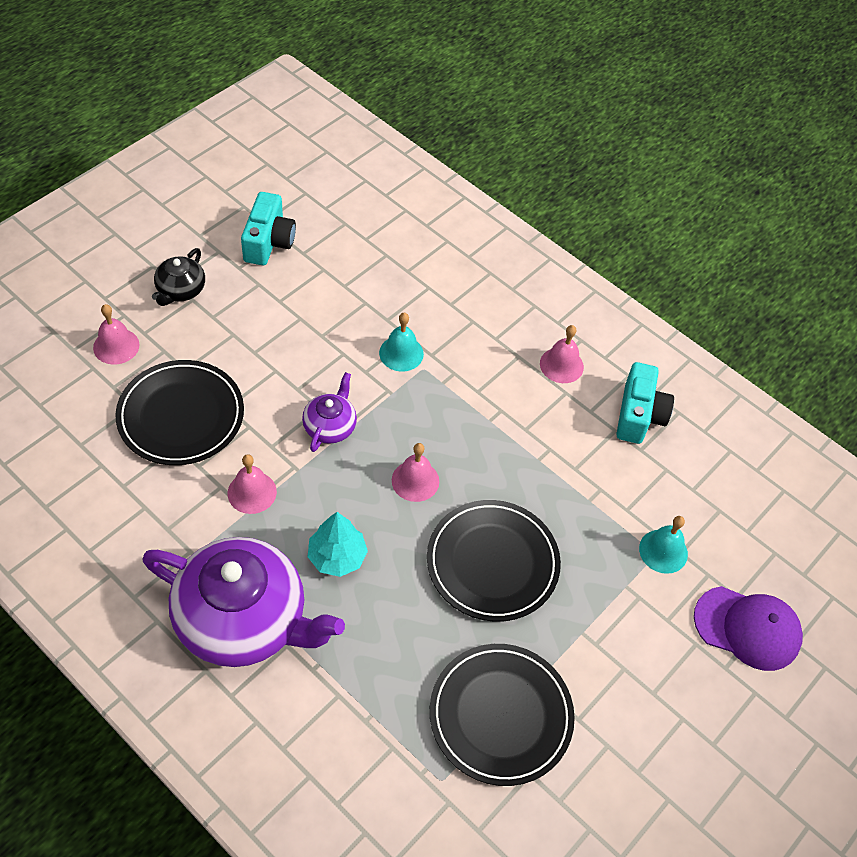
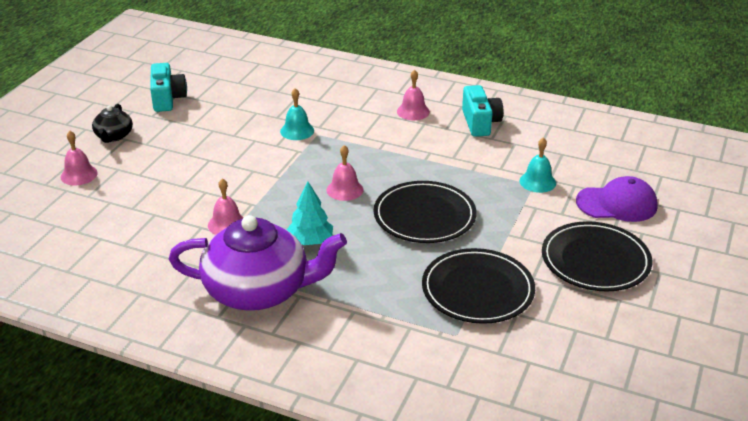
camera: 15 degrees left, 20 degrees down
black plate [115,360,244,465] -> black plate moved to [542,221,652,291]
purple teapot [302,372,357,452] -> none

